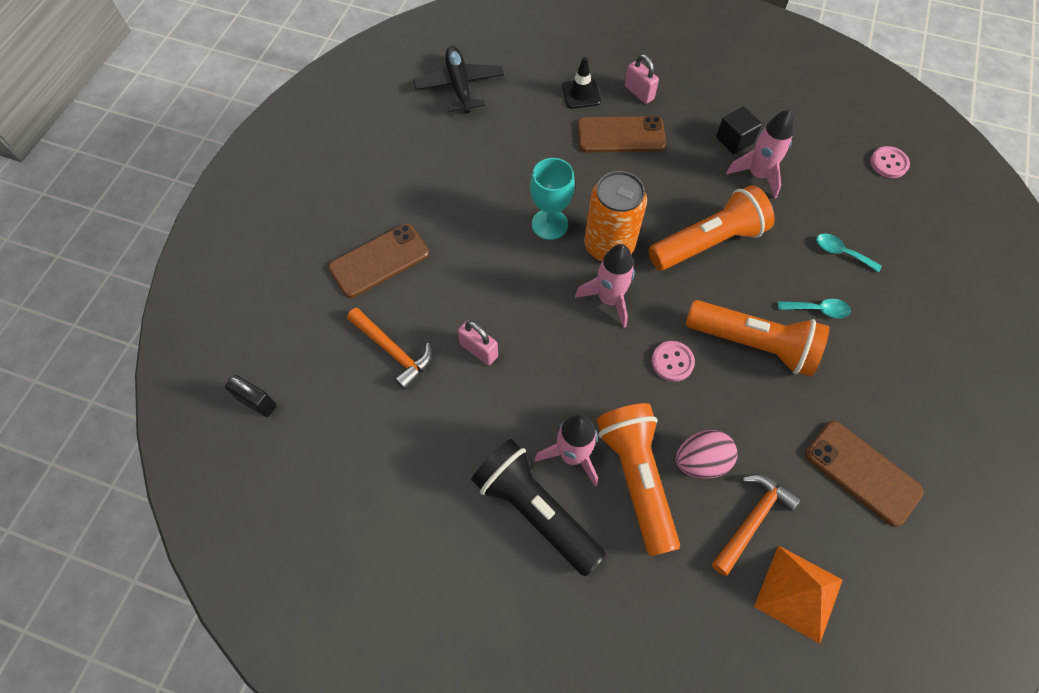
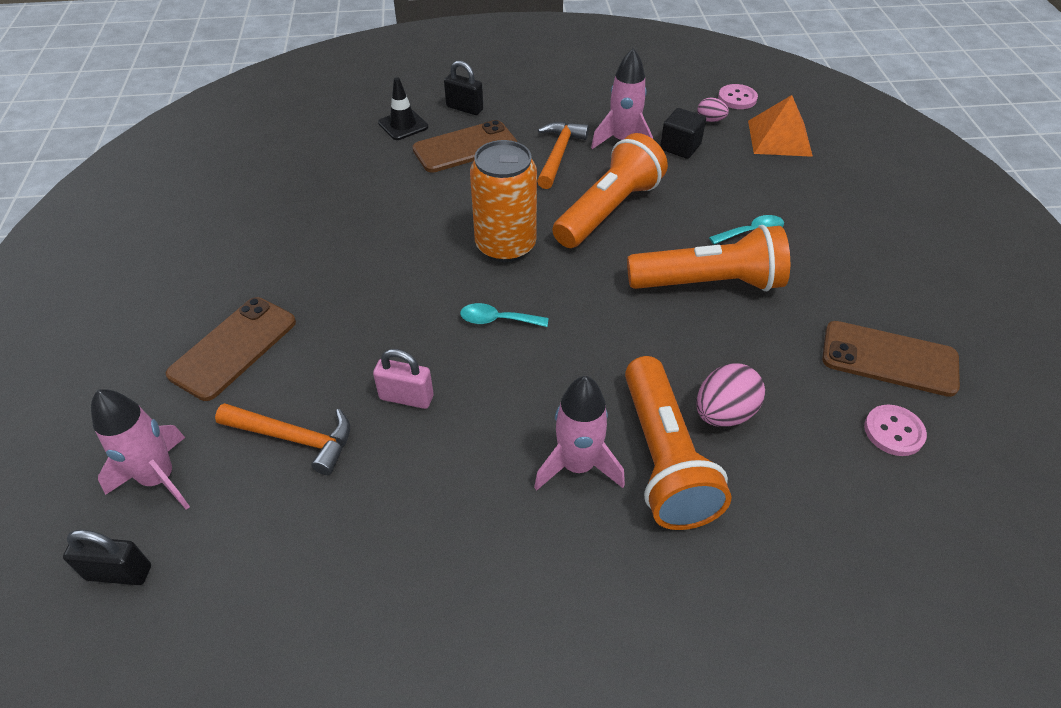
camera: 25 degrees left, 15 degrees down
black plane [414,46,504,113] -> none
black flashlight [471,439,606,576] -> none
turquoise goblet [530,158,575,240] -> none
pink rocket [575,244,635,328] -> pink rocket moved to [91,389,190,510]
orange flashlight [597,403,680,556] -> orange flashlight turned 150 degrees counterclockwise [625,356,732,530]
pink padlock [625,54,659,104] -> black padlock [444,61,483,115]
pink button [652,341,695,382] -> pink button moved to [864,405,927,456]
orange hammer [712,474,801,576] -> orange hammer moved to [537,122,589,189]
black cube [716,107,762,154] -> black cube moved to [660,108,706,159]
orange pyramid [754,545,842,644] -> orange pyramid moved to [748,95,813,157]
turquoise spoon [816,234,882,272] -> turquoise spoon moved to [460,303,548,327]
none -> pink egg [697,97,729,122]

